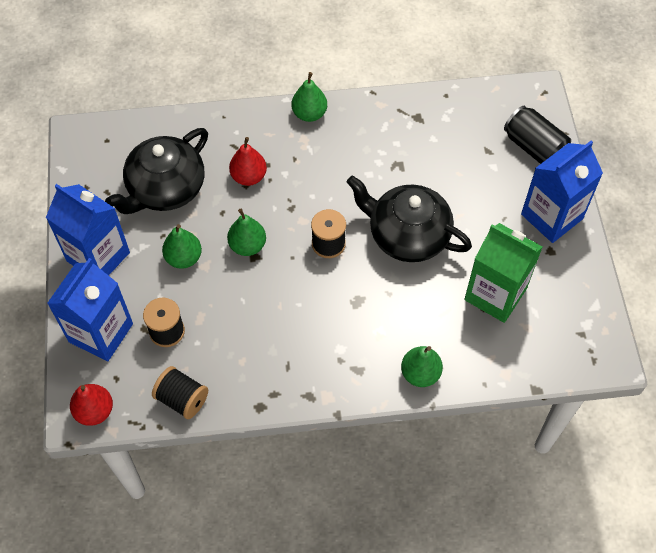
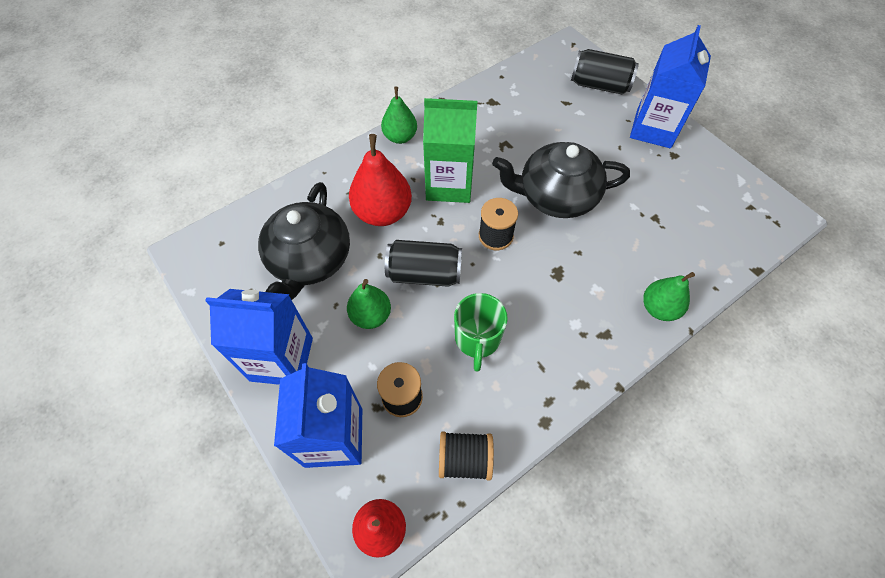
camera: 30 degrees left, 0 degrees up
green pear [227,209,266,256] -> black can [385,240,462,287]
red pear [229,137,267,186] -> red pear [349,134,412,226], size x1.57
green carton [464,223,542,323] -> green carton moved to [423,98,478,203]
none -> green mug [454,293,508,372]

